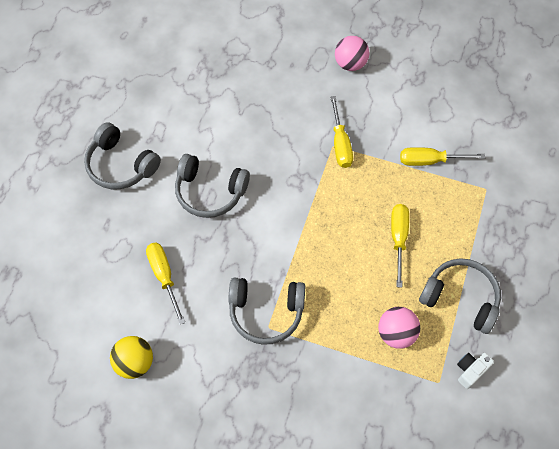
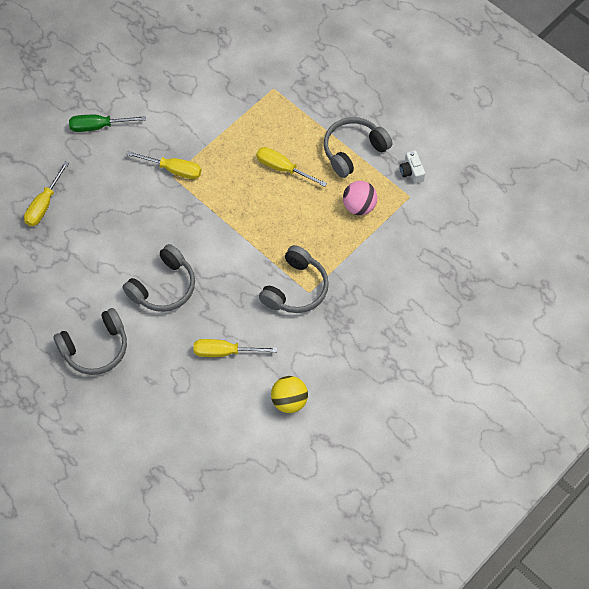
camera: 65 degrees left, 0 degrees up
pink ball [335,36,369,71] -> green screwdriver [69,115,146,132]
yellow screwdriver [400,147,485,166] -> yellow screwdriver moved to [24,161,69,226]

